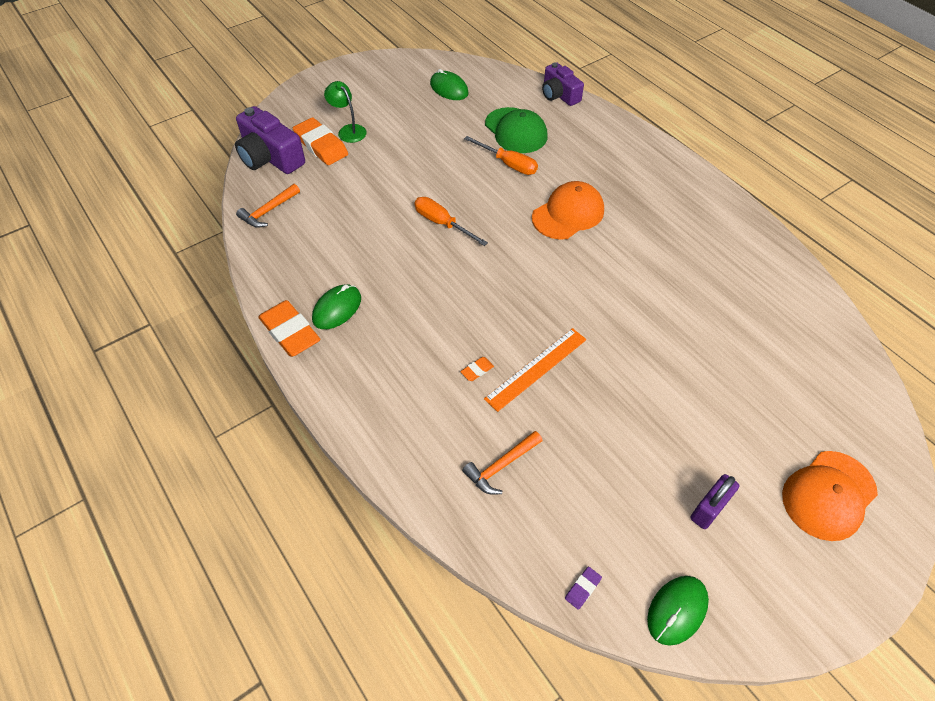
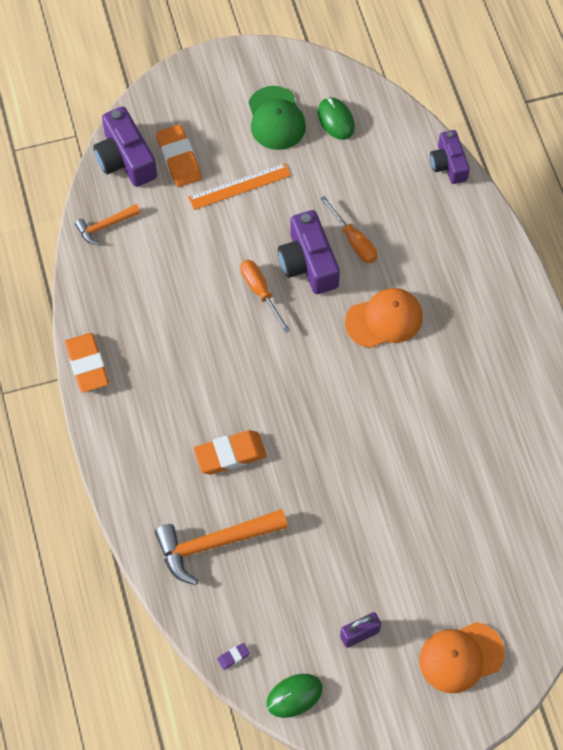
camera: 20 degrees right, 10 degrees up
green mouse [312,284,361,329] -> none
green lamp [324,81,367,143] -> none
orange eraser [460,357,494,381] -> orange eraser [193,430,266,474], size x2.32
orange hammer [462,431,543,495] -> orange hammer [155,509,288,585], size x1.82
orange ruler [484,328,587,412] -> orange ruler moved to [188,163,291,210]
green cap [485,107,548,153] -> green cap moved to [248,86,306,150]
none -> purple camera [278,210,340,294]

